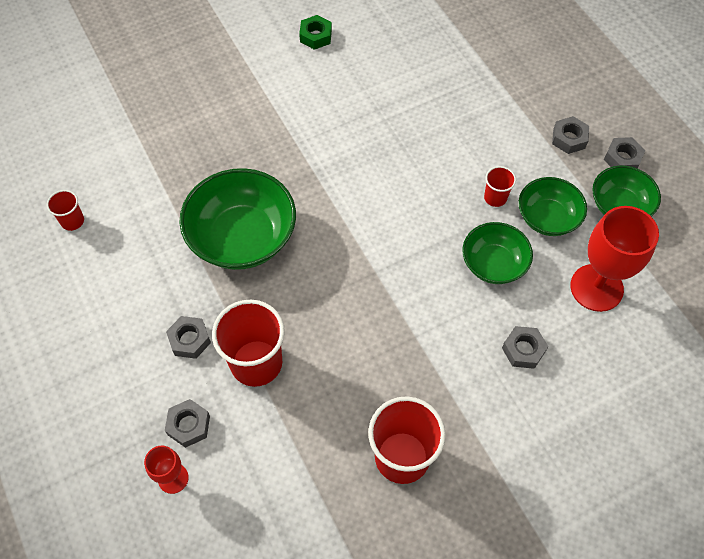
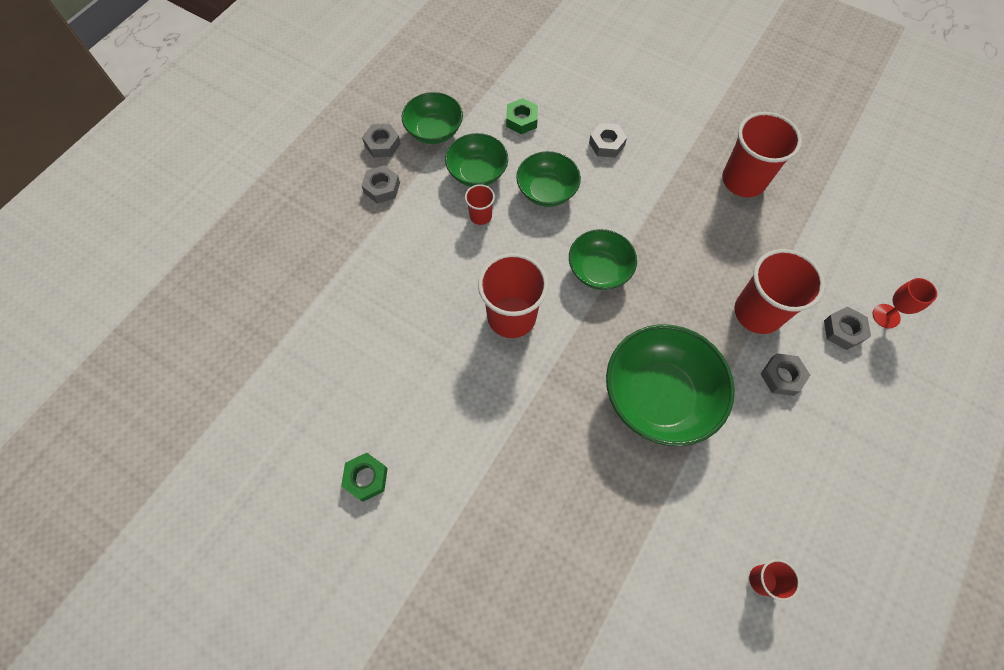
camera: 120 degrees left, 5 degrees up
red goblet [570,206,659,312] -> green nut [506,98,538,134]
none -> red cup [478,253,548,338]
none -> green bowl [569,229,637,290]

